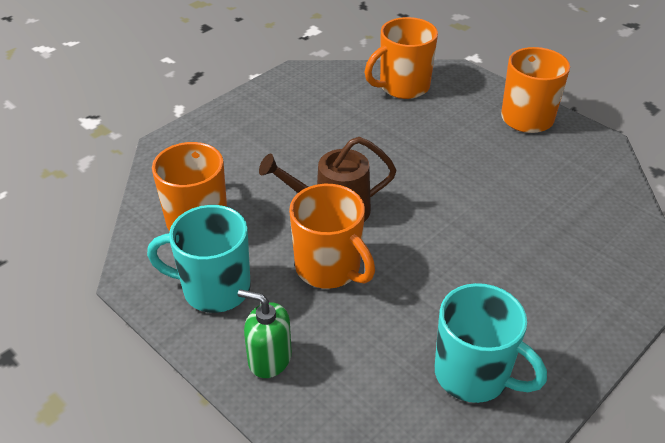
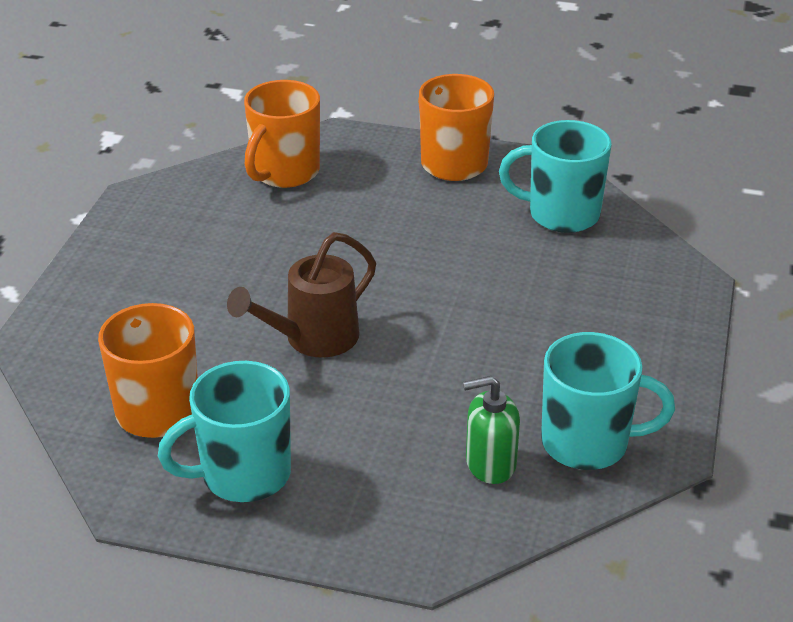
camera: 30 degrees left, 5 degrees down
green soap dispenser [238,289,292,378] -> green soap dispenser moved to [463,376,520,484]
orange mug [289,184,375,289] -> none
none -> turquoise mug [499,120,612,233]

